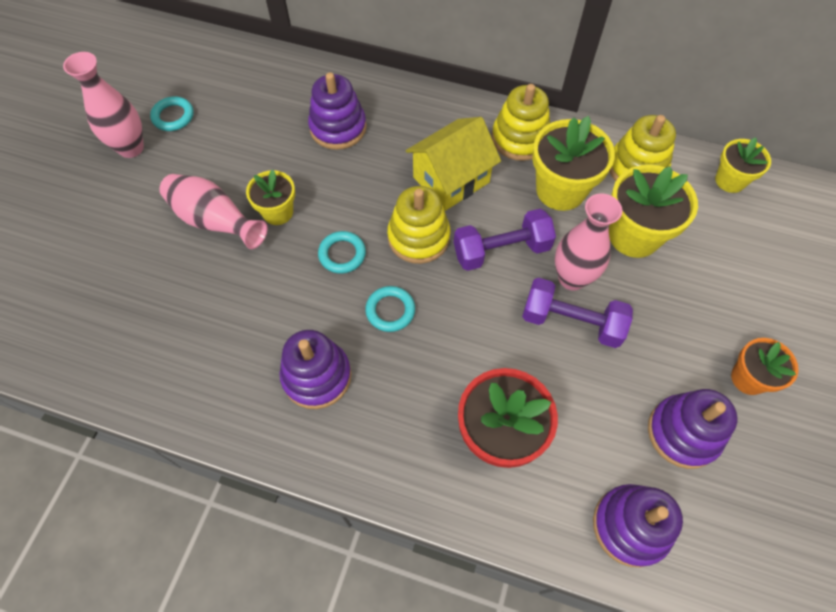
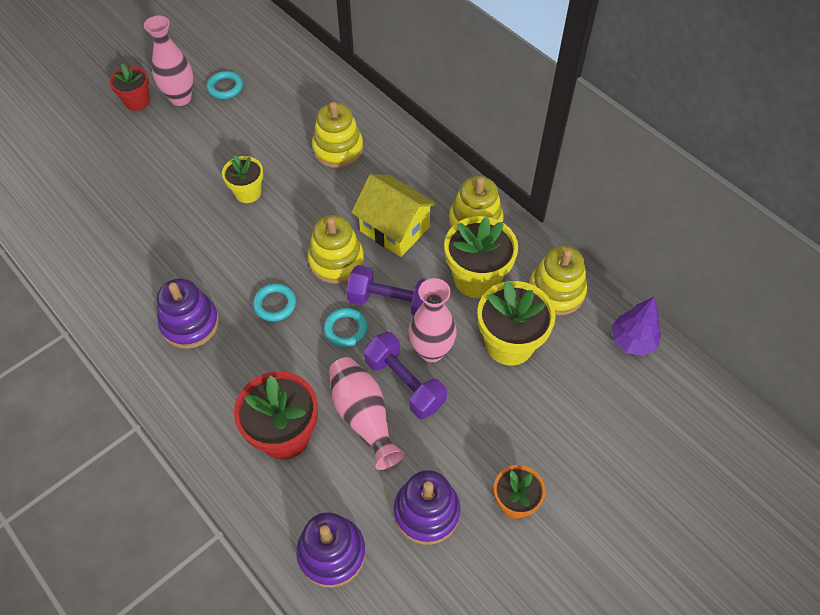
camera: 30 degrees right, 5 degrees down
pink vase [159,174,268,249] -> pink vase moved to [329,357,405,470]
purple stacking toy [308,72,367,150] -> yellow stacking toy [312,102,363,168]
turquoise ring [318,231,366,274] -> turquoise ring moved to [324,308,368,347]
yellow house [406,117,501,211] -> yellow house turned 45 degrees clockwise [351,174,437,257]
yellow flower pot [715,137,771,193] -> purple tree [611,297,661,356]
none -> red flower pot [109,64,150,111]

